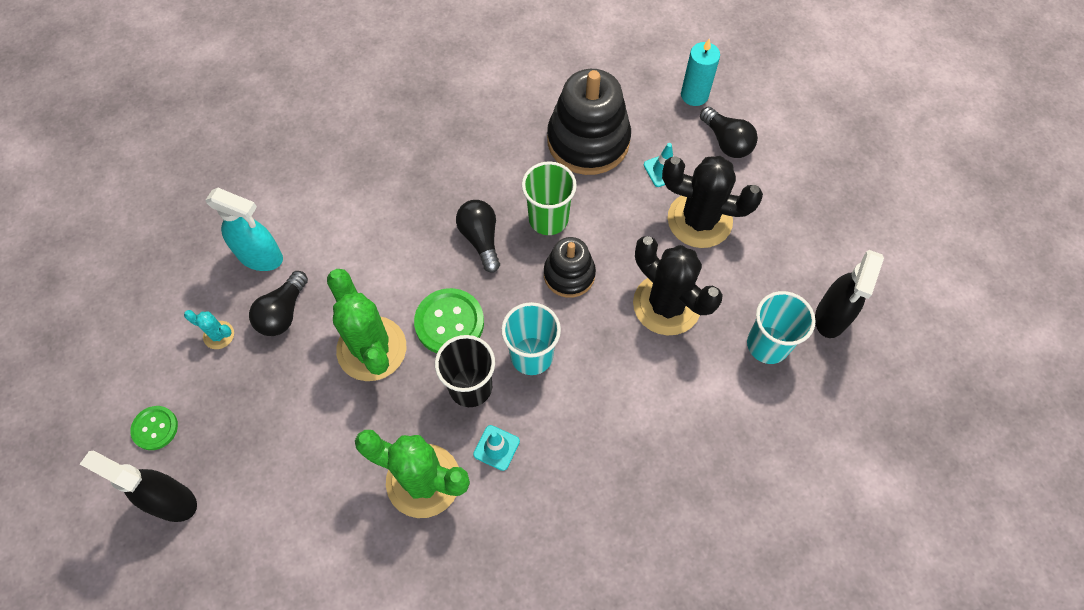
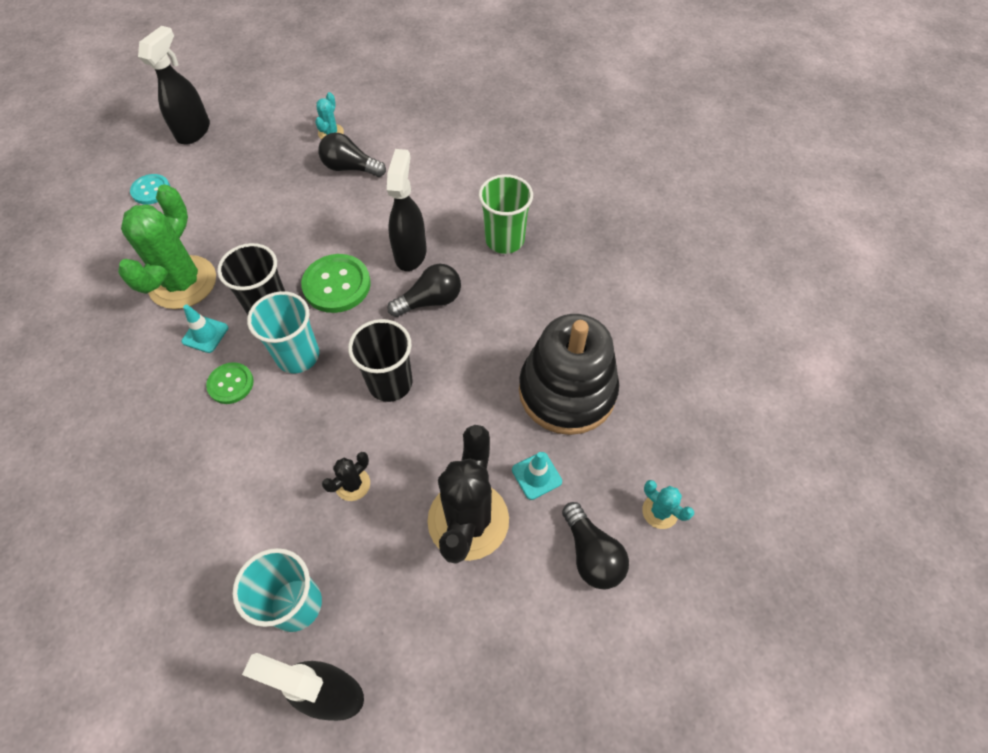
camera: 85 degrees right, 5 degrees down
green button [130,406,178,450] -> green button moved to [206,362,254,404]
turquoise spray bottle [205,188,283,271] -> none
green cactus [327,269,406,381] -> none
green cup [522,161,577,235] -> green cup moved to [478,174,533,254]
black stacking toy [544,237,596,298] -> black cup [348,319,413,402]
black cactus [633,236,723,335] -> black cactus [322,452,370,501], size x0.45
turquoise candle [681,38,720,106] -> turquoise cactus [642,480,694,529]
black light bulb [700,107,758,158] -> black light bulb turned 75 degrees counterclockwise [562,502,629,589]
none -> turquoise button [130,174,170,205]
none -> black spray bottle [387,149,427,271]

